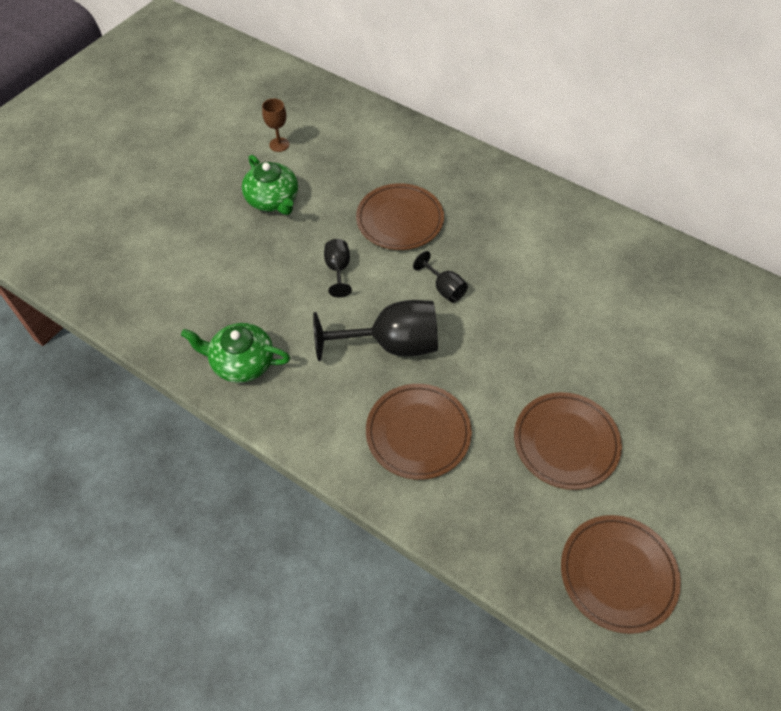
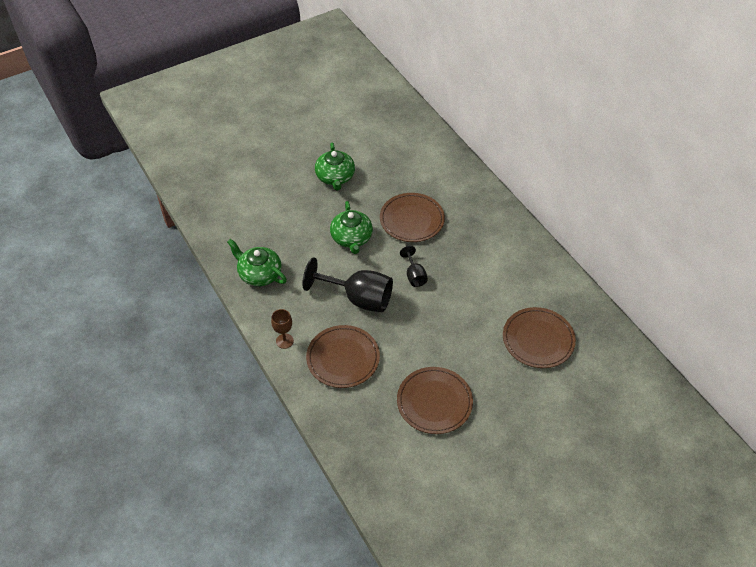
camera: 25 degrees right, 5 degrees down
brown goblet [262,99,289,152] -> brown goblet moved to [271,309,294,349]
black goblet [324,239,352,297] -> green teapot [330,201,373,254]
brown plate [561,515,681,634] -> brown plate moved to [503,307,576,368]

